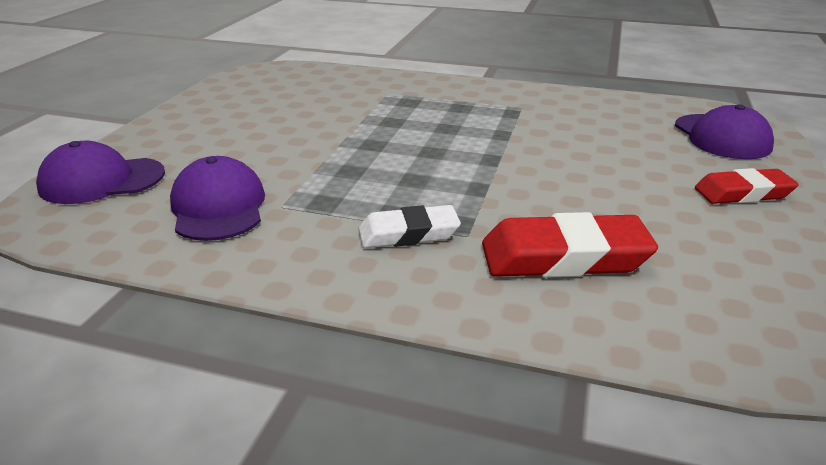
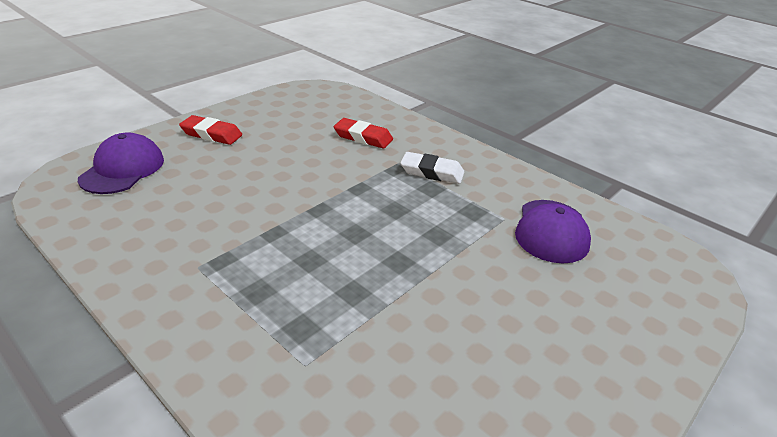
camera: 155 degrees left, 5 degrees up
purple cap [36,141,165,204] -> none
red eraser [482,212,658,278] -> red eraser [334,118,393,149], size x0.65

